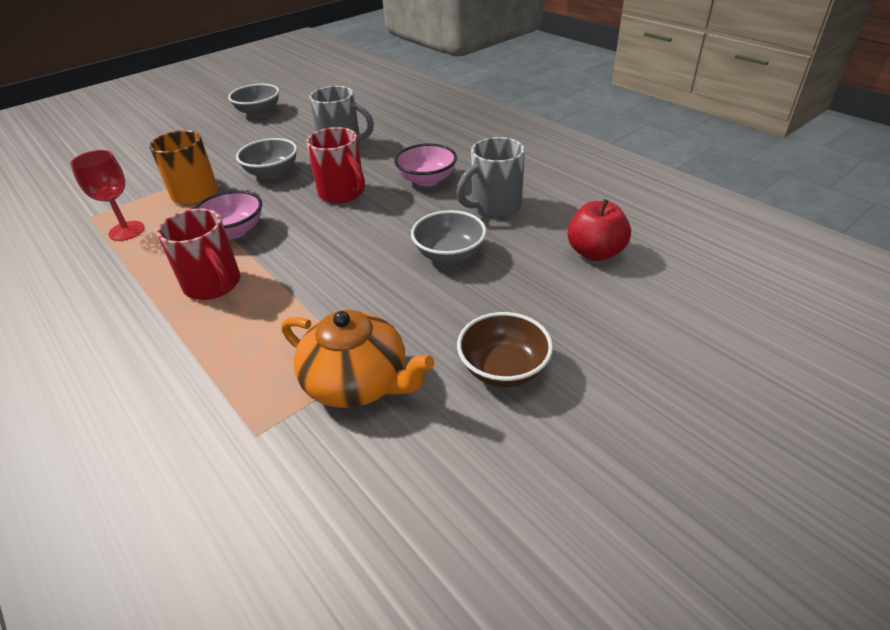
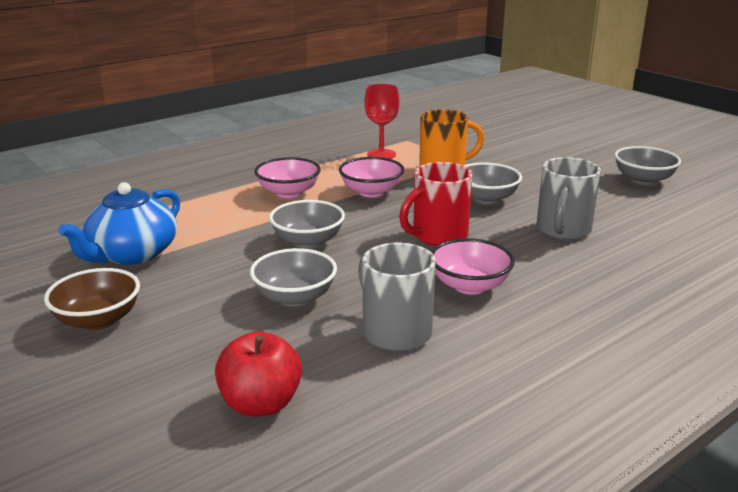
camera: 90 degrees right, 15 degrees down
red mug [157,209,240,300] -> pink bowl [254,157,321,198]
orange teapot [282,310,434,408] -> blue teapot [58,182,180,265]
none -> grey bowl [269,200,345,248]

